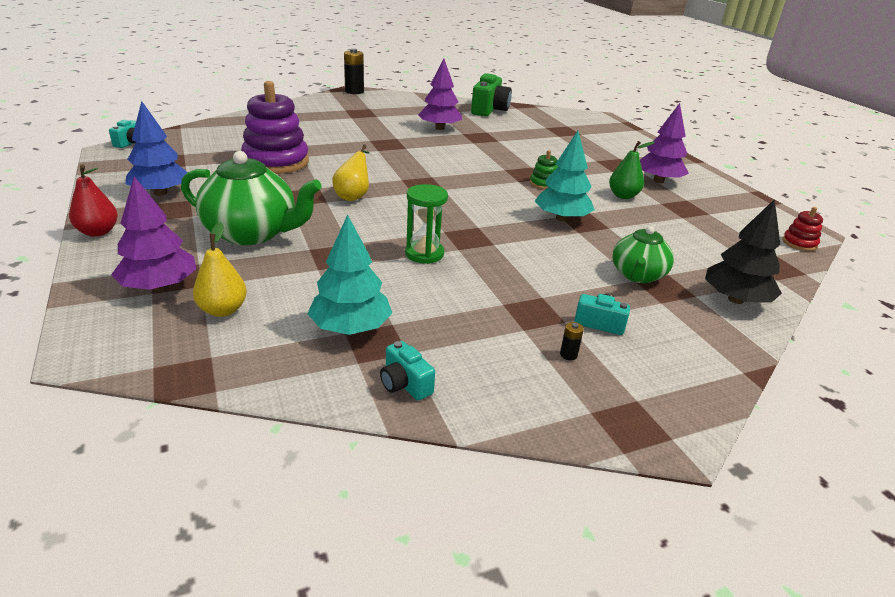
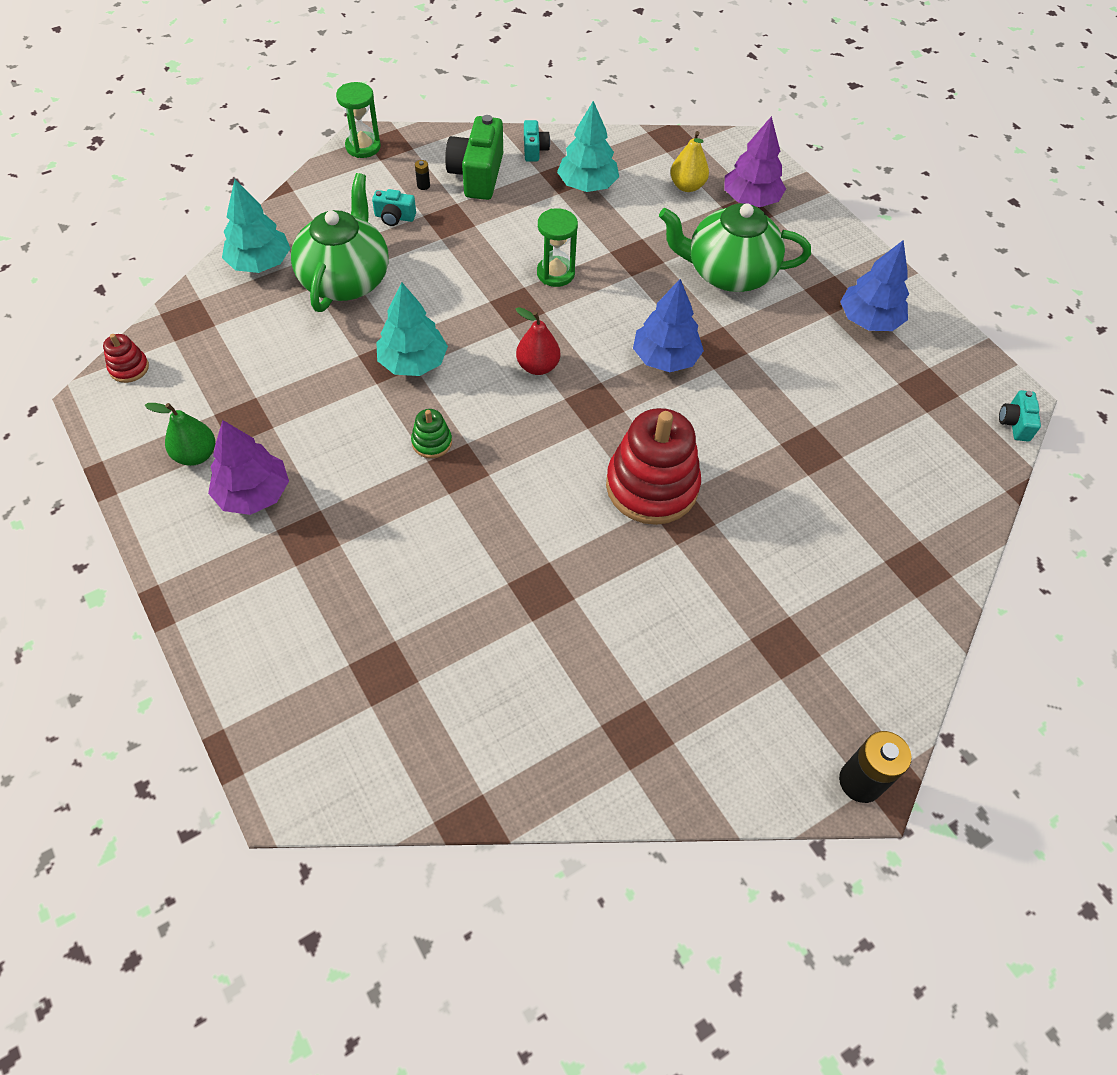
camera: 170 degrees right, 25 degrees up
red pear [69,165,118,237] -> red pear moved to [516,307,560,375]
purple stacking toy [241,81,309,174] -> none
yellow pear [332,144,369,201] -> blue tree [633,279,704,372]
turquoise camera [380,341,435,401] -> turquoise camera turned 45 degrees clockwise [524,120,550,162]
purple tree [418,58,462,130] -> none
green camera [471,73,512,116] -> green camera moved to [445,115,503,200]
green pear [609,141,655,199] -> green pear moved to [145,403,215,466]
green teapot [612,226,674,283] -> green teapot [291,173,389,312], size x1.63
black tree [705,199,782,304] -> turquoise tree [222,179,291,273]
none -> green hourglass [336,82,381,158]
none -> red stacking toy [606,408,701,525]

